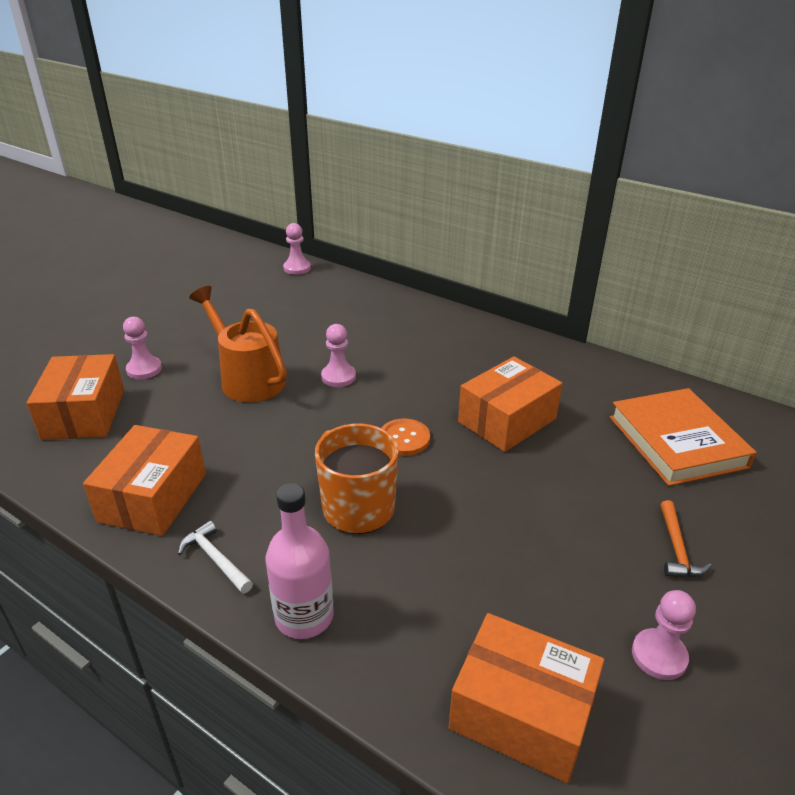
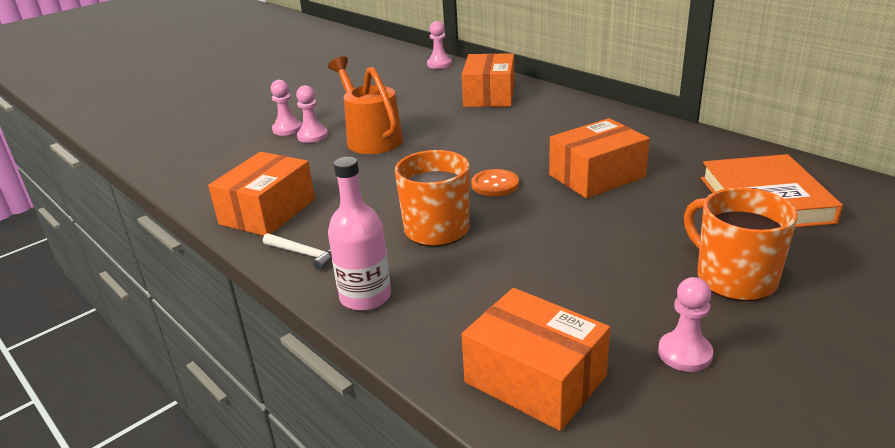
camera: 15 degrees right, 5 degrees down
orange box [27,354,124,440] -> orange box moved to [462,53,515,107]
white hammer [178,520,253,594] -> white hammer turned 150 degrees clockwise [263,233,332,270]
pink pawn [321,324,356,387] -> pink pawn moved to [296,85,328,143]
orange hammer [660,500,712,577] -> orange mug [684,187,798,301]

